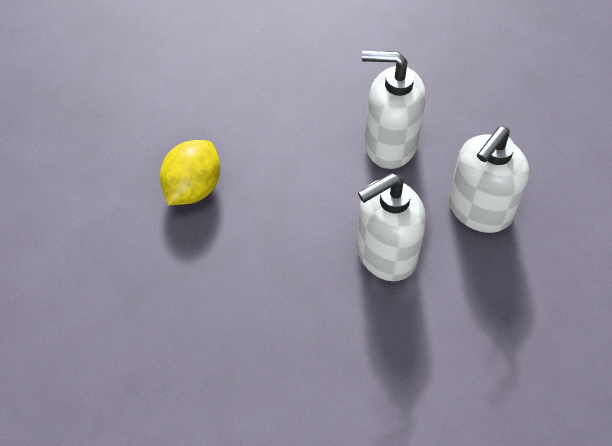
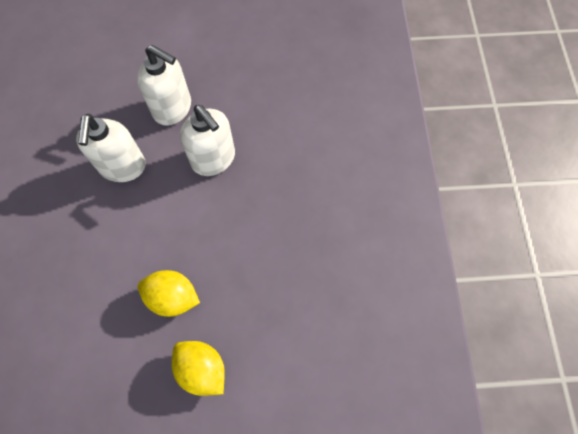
camera: 100 degrees left, 10 degrees up
none -> yellow lemon [172,341,225,396]

